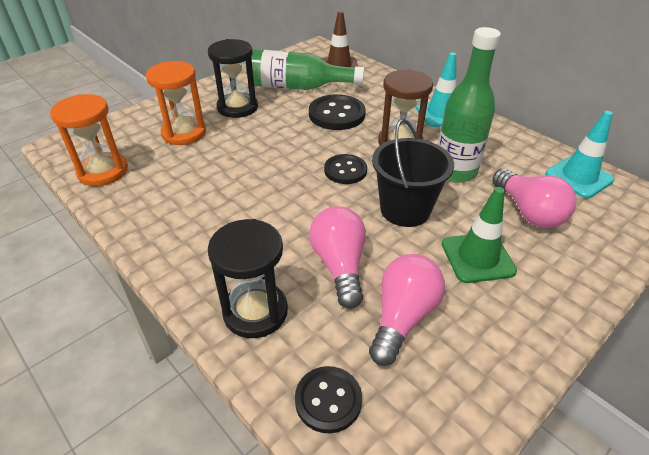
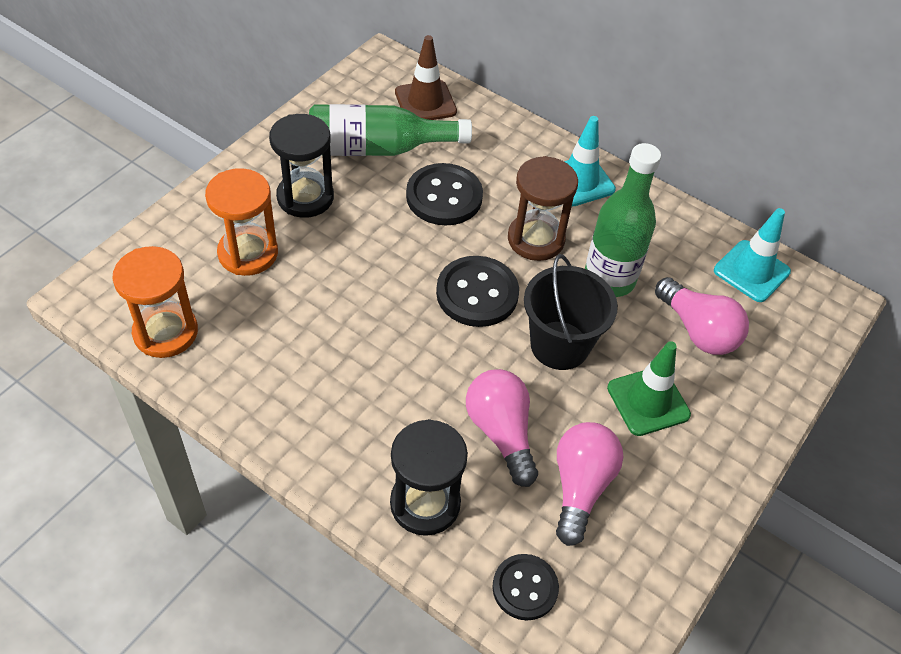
camera: 15 degrees left, 10 degrees up
black button [324,154,367,184] -> black button [436,256,519,327], size x1.53

